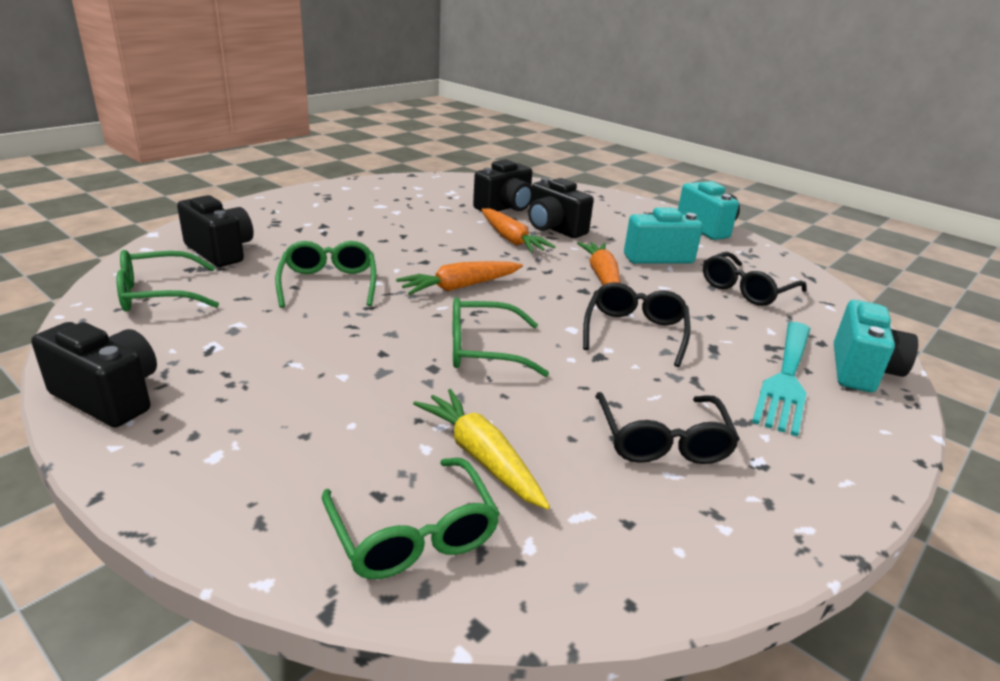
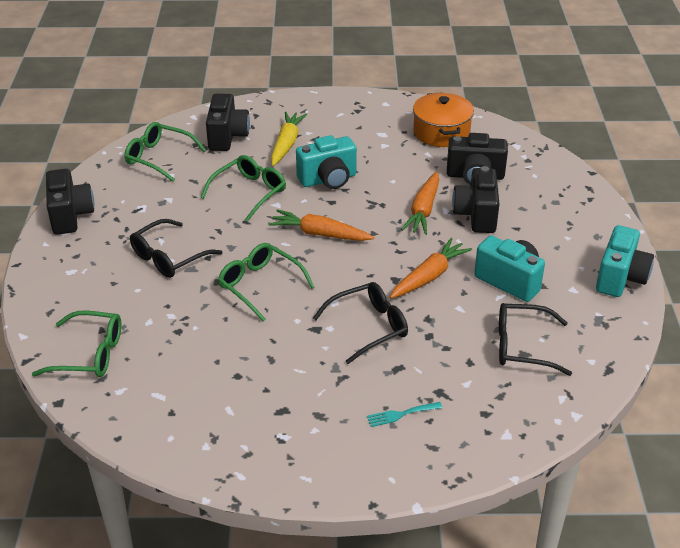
camera: 50 degrees right, 10 degrees up
green glasses [322,458,500,579] -> green glasses turned 105 degrees counterclockwise [32,311,121,377]
yellow carrot [413,389,550,510] -> yellow carrot moved to [271,112,307,166]
black glasses [595,392,740,464] -> black glasses moved to [130,219,222,278]
turquoise fork [752,322,810,437] -> turquoise fork [367,402,443,427], size x0.44
turquoise camera [834,300,918,392] -> turquoise camera moved to [296,135,357,189]
none -> orange pot [413,92,474,147]

